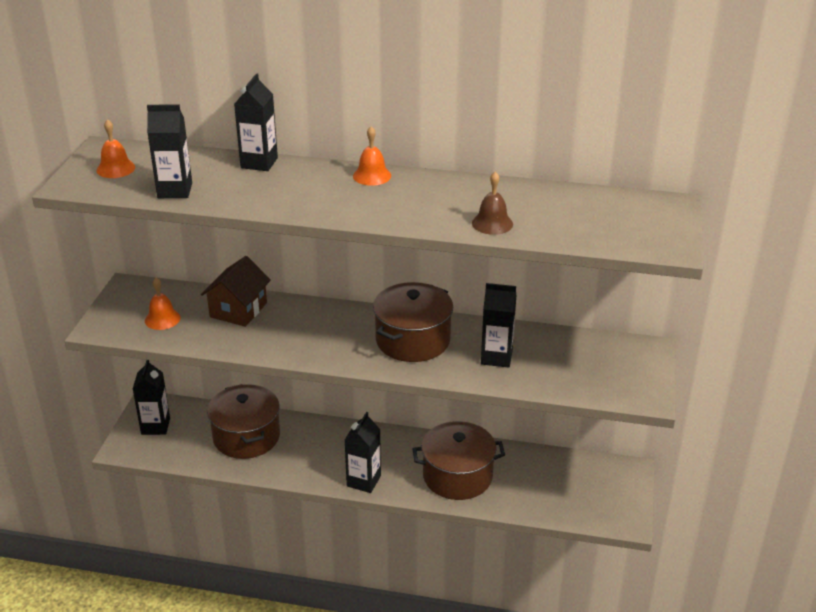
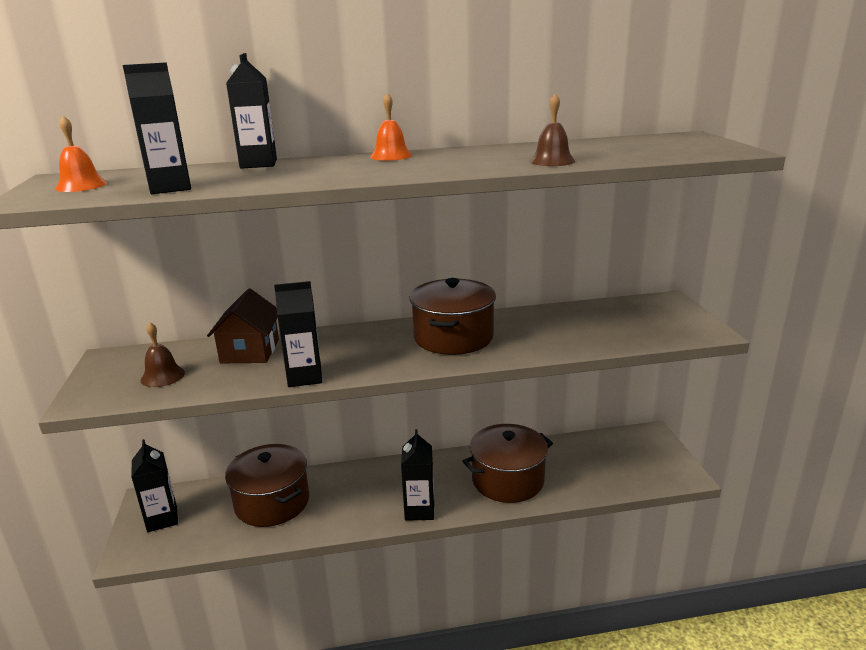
camera: 20 degrees left, 10 degrees down
orange bell [145,278,180,330] -> brown bell [141,322,185,387]
black carton [481,283,516,368] -> black carton moved to [274,281,322,387]

